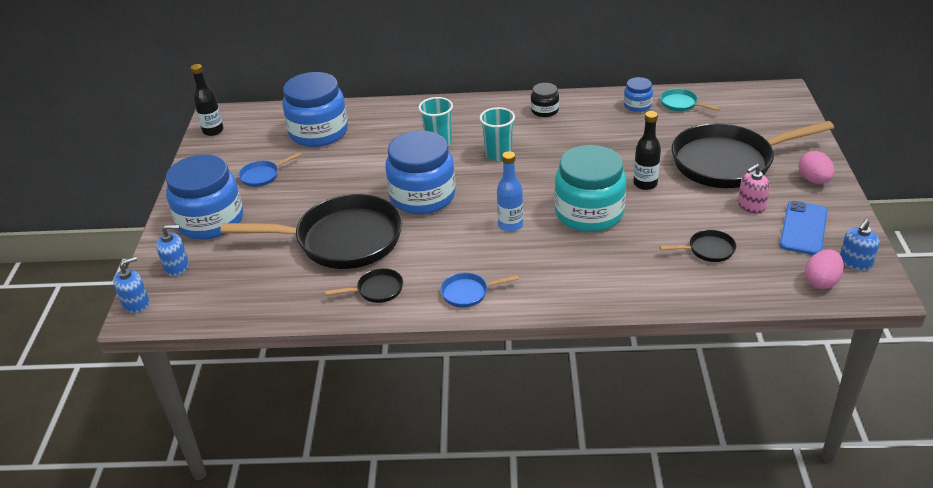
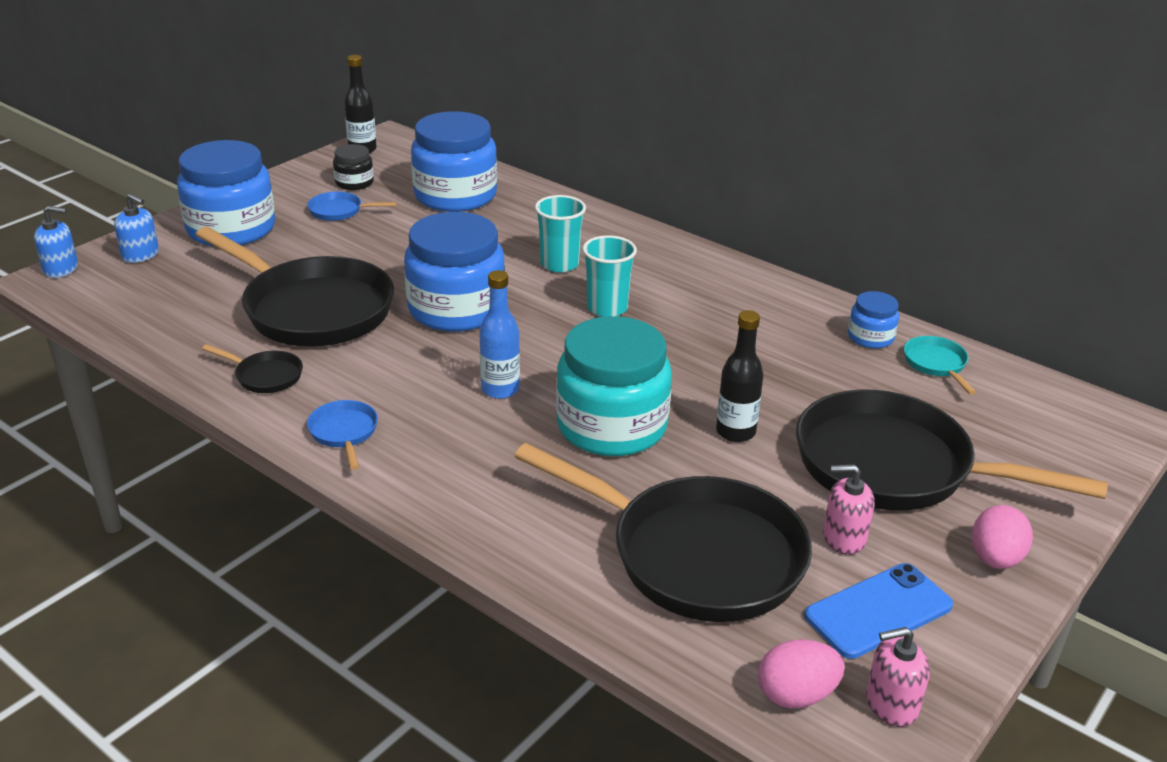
camera: 35 degrees right, 5 degrees down
blue pan [440,273,519,308] -> blue pan turned 45 degrees clockwise [307,400,378,470]
black jar [531,83,559,117] -> black jar moved to [333,144,374,190]
black pan [660,230,736,262] -> black pan [515,443,812,622], size x2.44
blue soap dispenser [840,219,880,271] -> pink soap dispenser [866,627,930,727]

